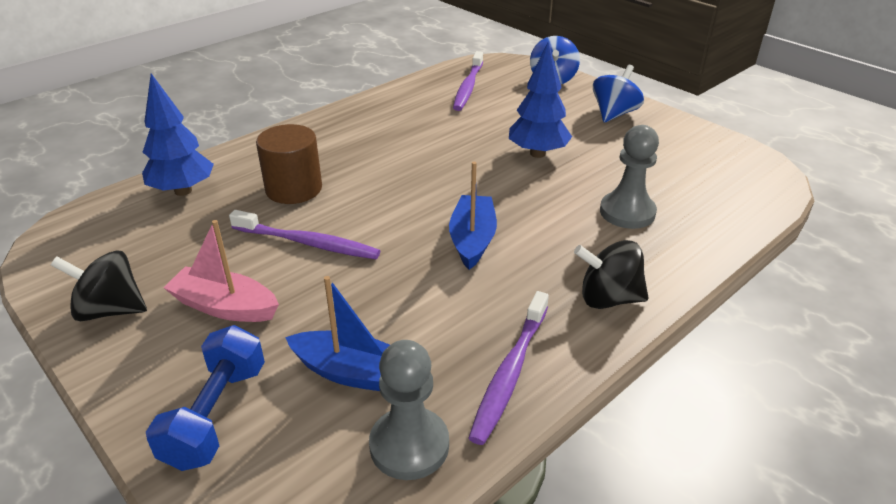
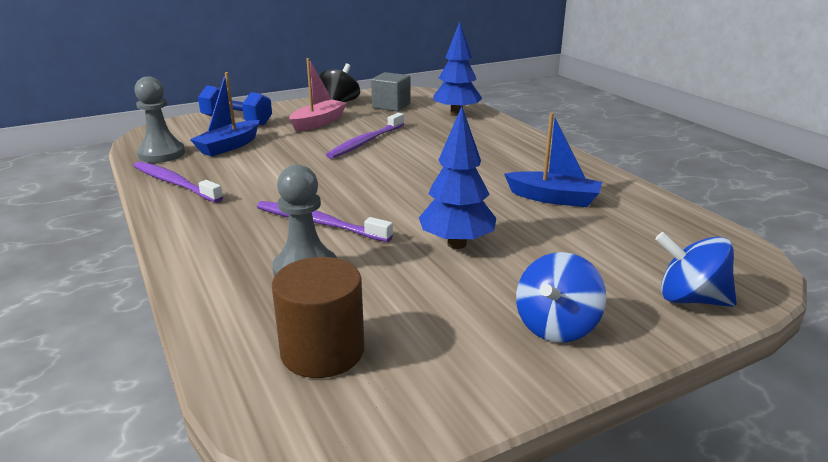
camera: 105 degrees right, 10 degrees down
brown cylinder [256,124,322,204] -> brown cylinder moved to [272,257,365,378]
blue boat [449,162,497,270] -> blue boat moved to [504,113,602,207]
purple toothbrush [453,51,483,111] -> purple toothbrush moved to [257,201,393,242]
black spinning top [574,240,648,309] -> none
blue spinning top [593,65,644,123] -> blue spinning top turned 75 degrees clockwise [516,252,606,343]
none -> grey cube [371,72,411,111]

